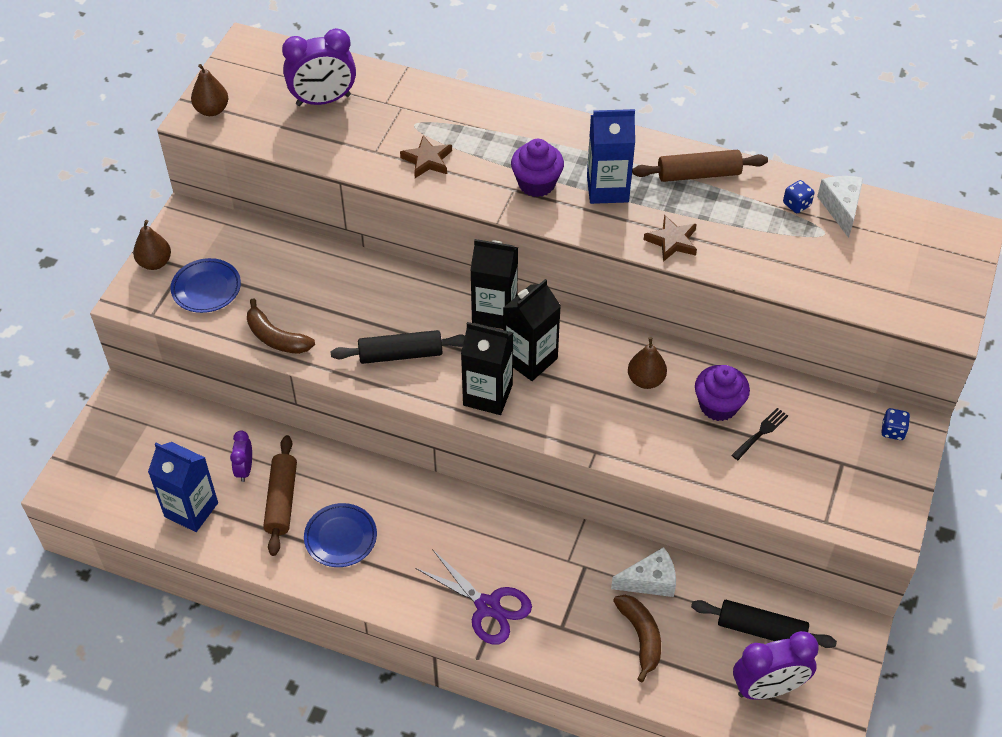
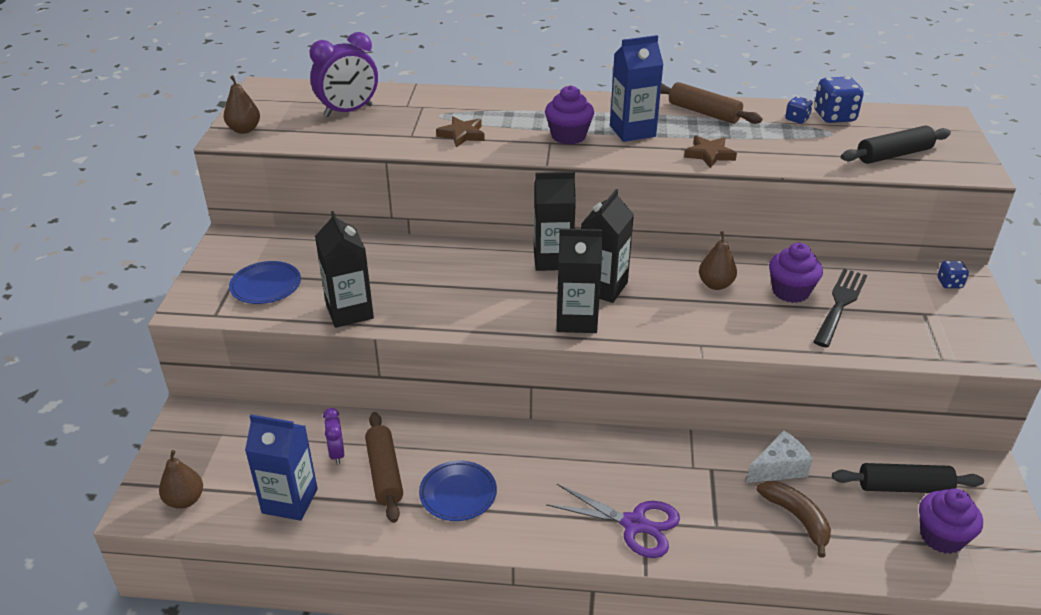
camera: 15 degrees left, 15 degrees down
brown pear [133,220,171,270] -> brown pear moved to [159,450,203,509]
brown banana [247,299,315,354] -> black carton [315,211,374,328]
black rolling pin [331,330,465,364] -> black rolling pin moved to [841,126,951,164]
brown rolling pin [632,150,768,182] -> brown rolling pin turned 60 degrees clockwise [660,82,763,124]
black fork [731,408,788,460] -> black fork [813,269,867,347], size x1.79
purple clock [733,631,819,700] -> purple cupcake [919,489,983,554]
white cheese [817,176,863,238] -> blue dice [814,76,864,123]

